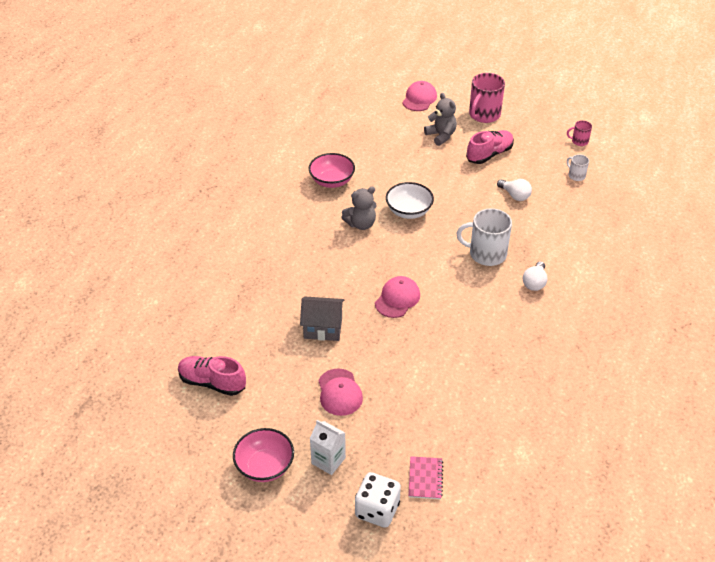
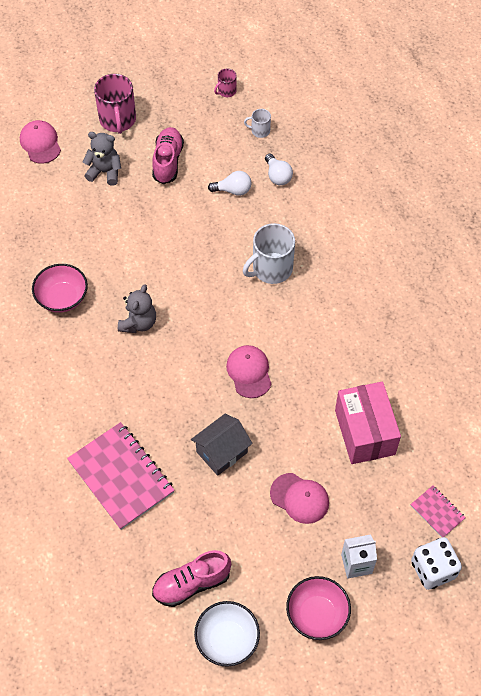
camera: 45 degrees left, 15 degrees up
white bowl [386,182,434,219] -> white bowl moved to [194,601,260,667]
white light bulb [523,261,547,291] -> white light bulb moved to [265,153,293,185]
none -> pink notebook [67,422,175,530]
none -> pink box [335,382,401,464]

